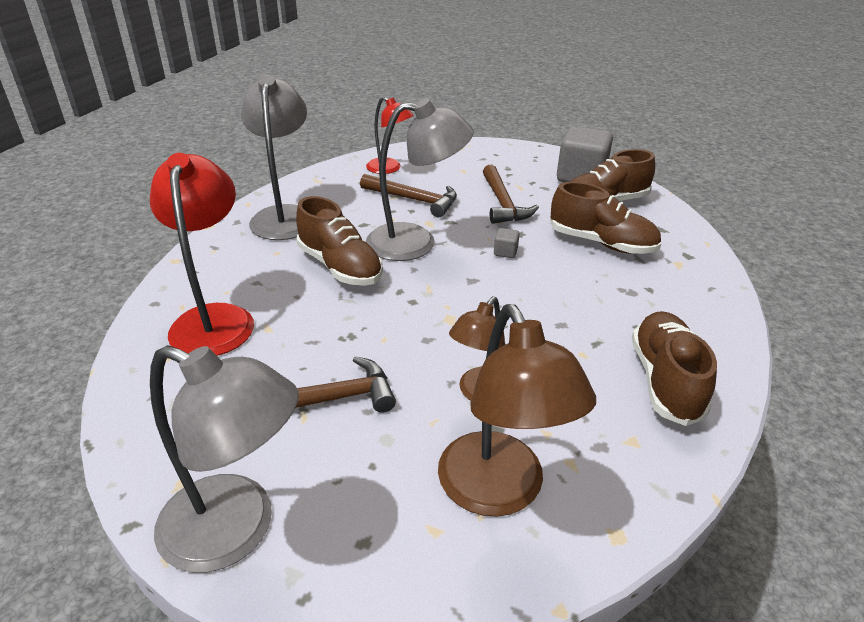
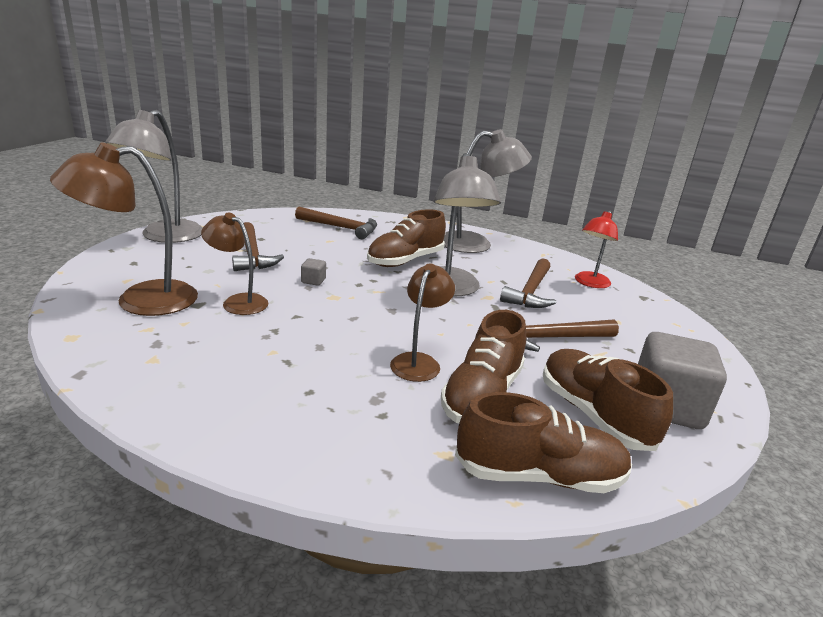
camera: 85 degrees right, 10 degrees down
red lamp [150,153,254,356] -> brown hammer [295,206,377,239]
grey cube [494,228,520,258] -> grey cube moved to [301,258,326,286]
brown shoe [632,311,717,426] -> brown shoe moved to [455,392,632,493]
none -> brown lamp [390,263,455,382]

